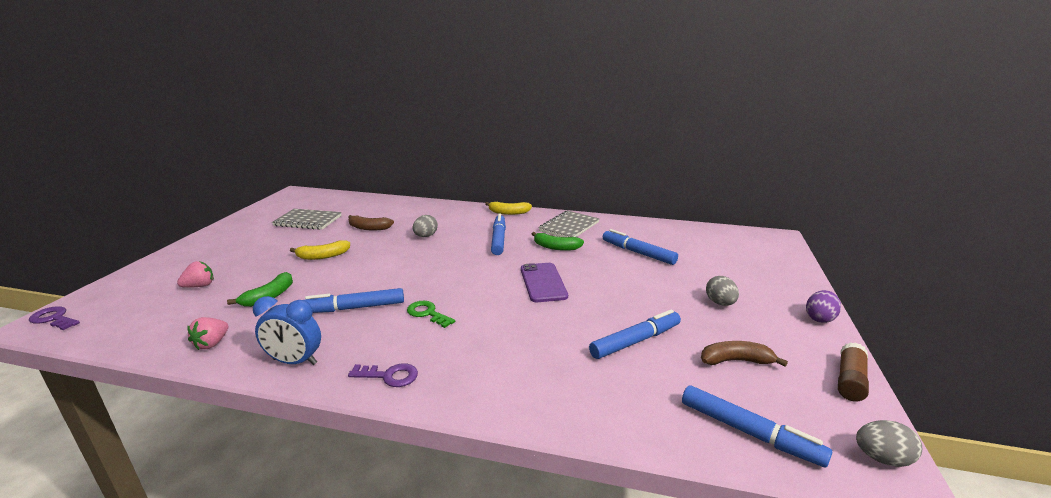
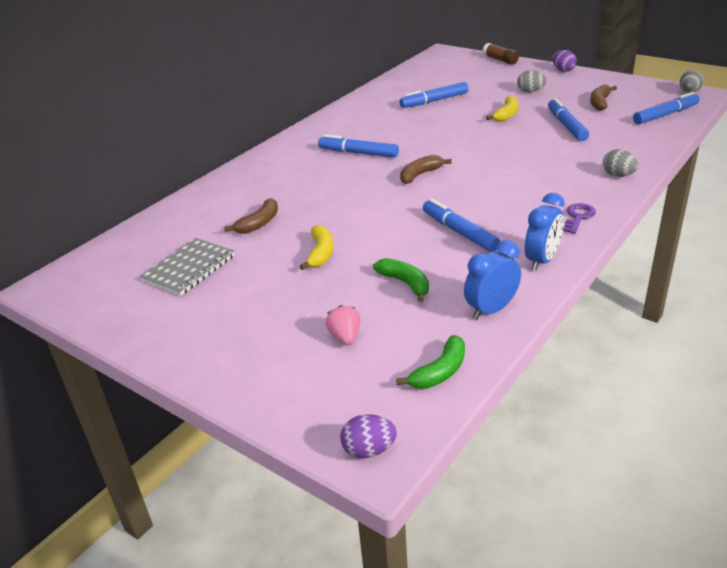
camera: 65 degrees left, 10 degrees up
purple key [29,306,80,330] -> purple egg [340,415,397,458]
pink strawberry [187,317,229,350] -> blue clock [464,240,521,320]
blue marker [304,288,404,313] -> blue marker turned 135 degrees clockwise [423,199,500,252]
green key [407,301,455,328] -> none
grey egg [413,215,438,237] -> grey egg moved to [603,149,638,177]
yellow banana [485,202,532,215] -> yellow banana moved to [486,95,519,122]
purple phone [521,263,568,302] -> none
green banana [532,232,584,251] -> green banana moved to [396,335,465,389]
grey notebook [538,211,600,237] -> none
brown glue stick [838,342,869,402] -> brown glue stick moved to [483,43,519,65]
none -> brown banana [400,155,452,184]

